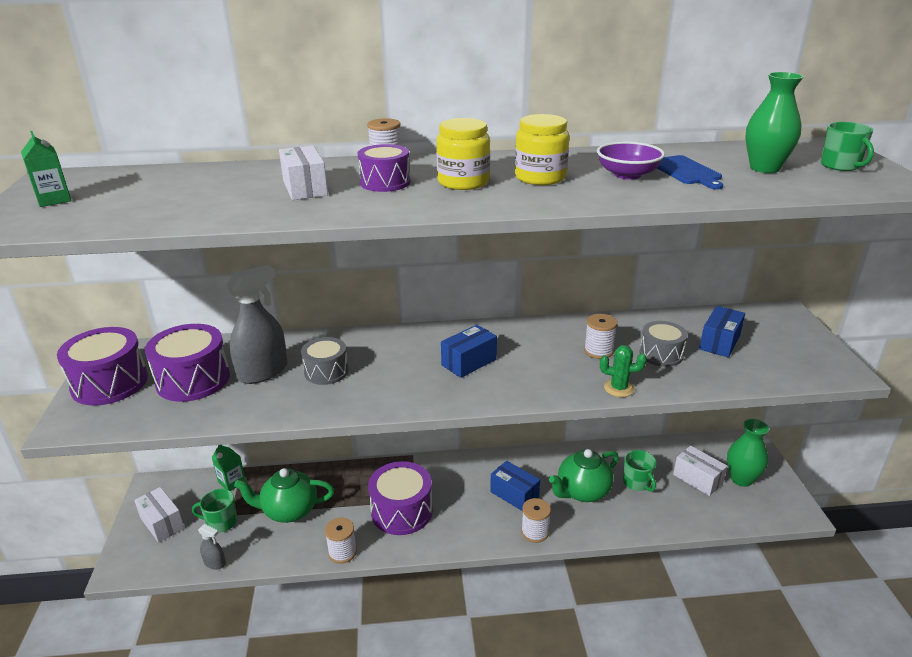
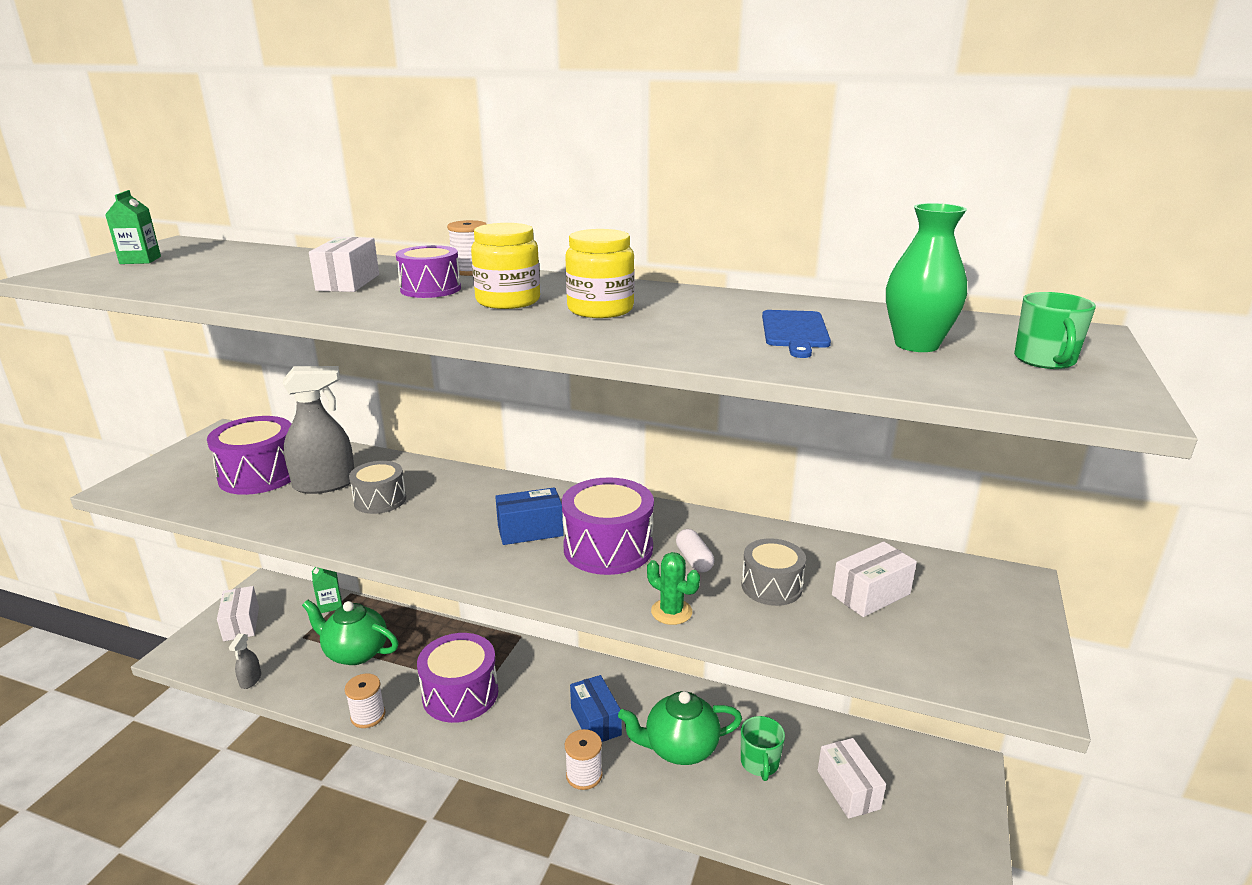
camera: 25 degrees right, 5 degrees down
purple drum [57,327,148,406] -> purple drum moved to [562,477,654,575]
green mug [192,489,237,533] -> none
grey spray bottle [198,524,226,570] -> grey spray bottle turned 45 degrees clockwise [229,634,261,689]
white spool [584,314,617,359] -> white capsule [676,529,714,573]
purple bowl [597,142,665,180] -> none
blue box [699,306,745,357] -> white box [832,541,917,617]
green vase [727,419,769,487] -> none

